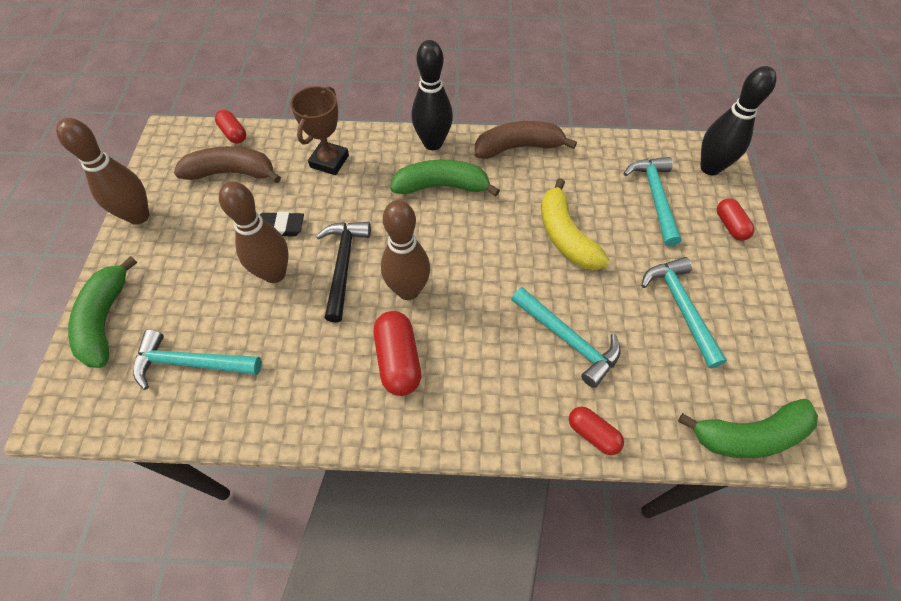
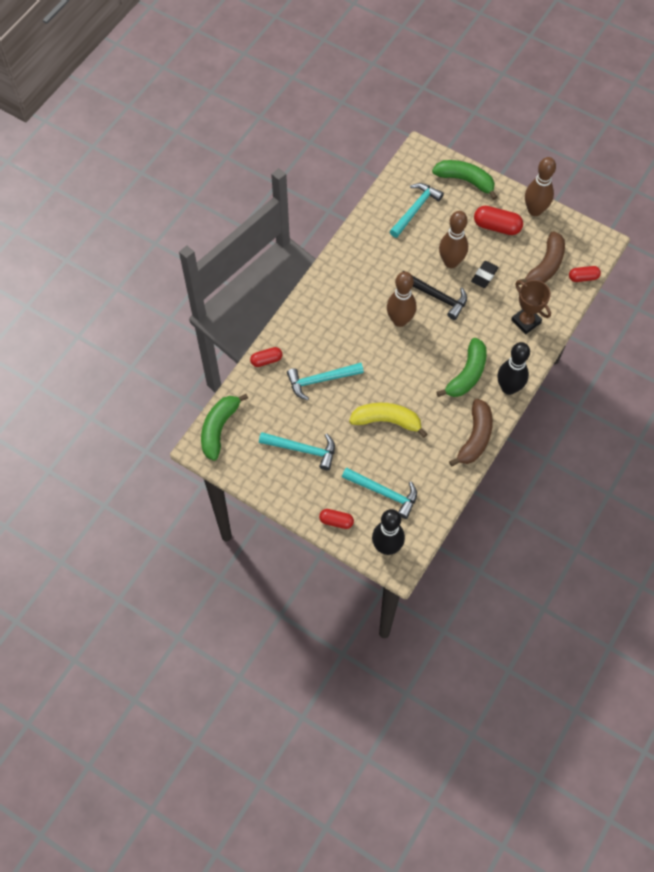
camera: 120 degrees right, 5 degrees up
red capsule [373,311,421,396] -> red capsule moved to [474,206,523,235]

